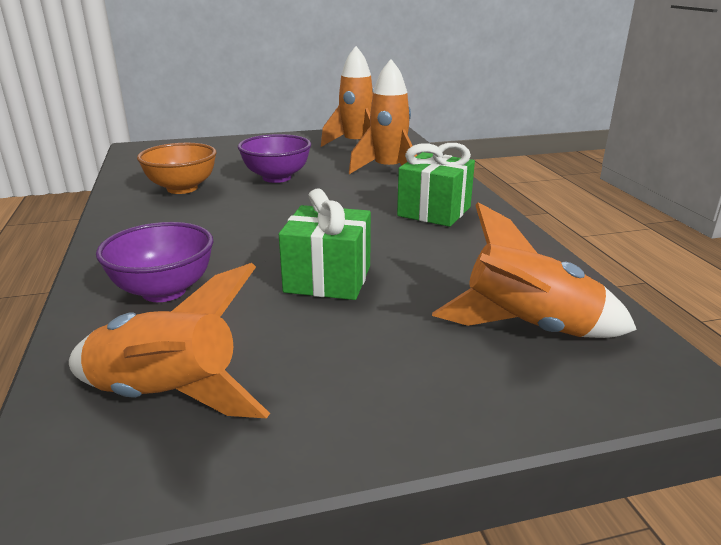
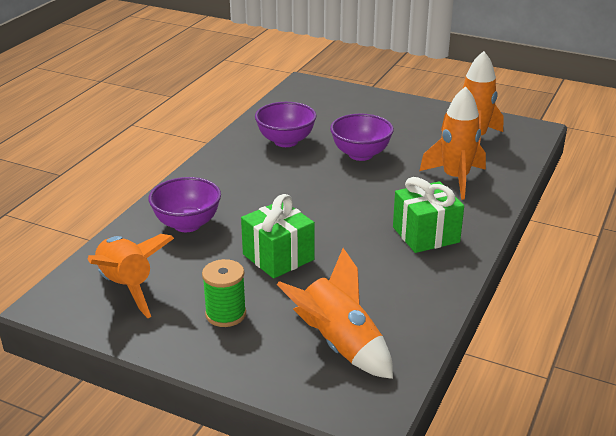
camera: 40 degrees right, 5 degrees up
orange bowl [137,143,216,194] -> purple bowl [255,102,317,147]
none -> green spool [202,259,246,327]

